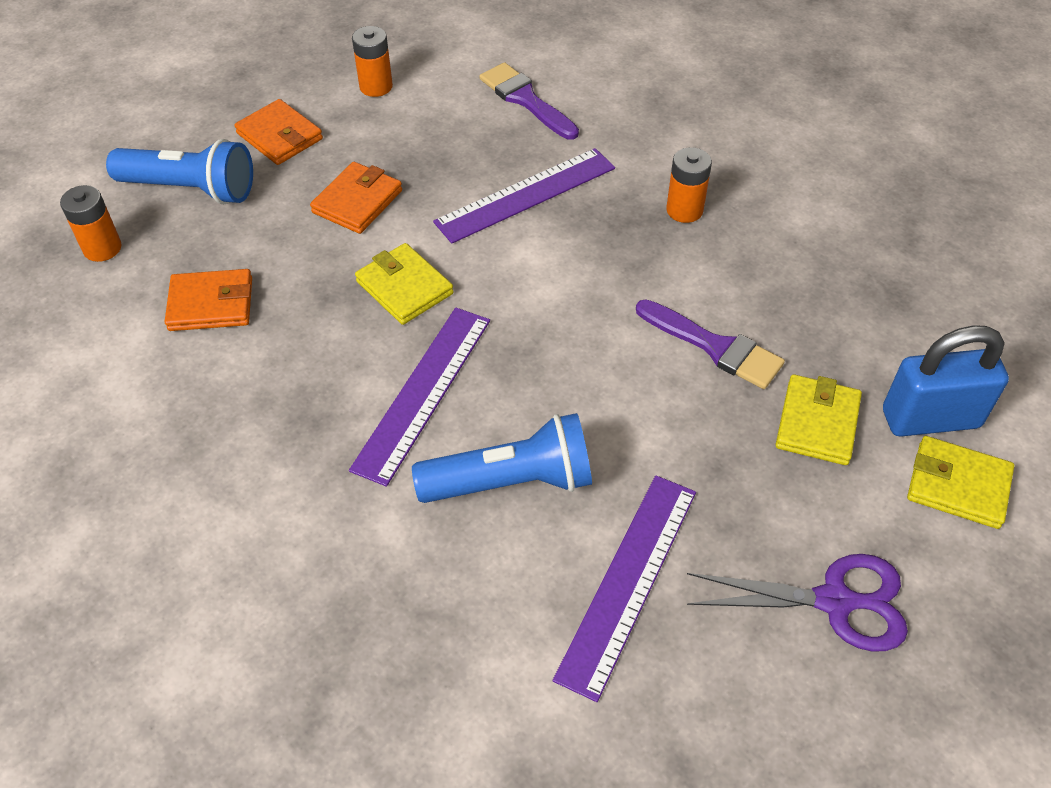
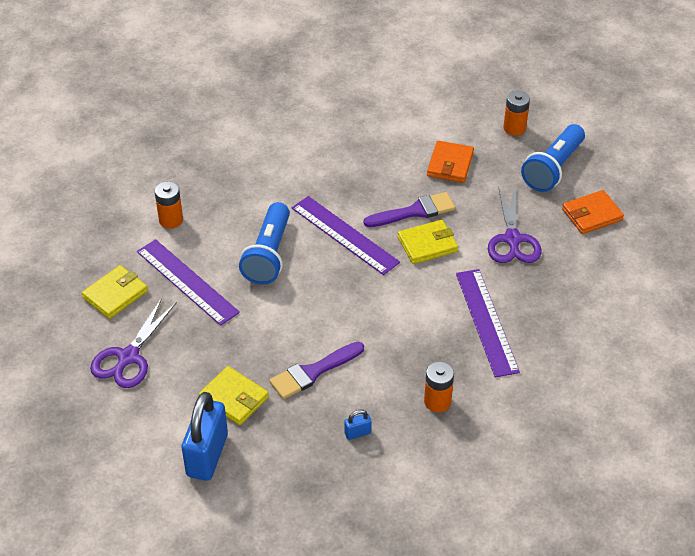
camera: 110 degrees right, 5 degrees down
orange wallet [310,162,402,234] -> purple scissors [488,186,541,263]
orange battery [352,26,393,97] -> orange battery moved to [155,181,183,229]
purple brush [479,62,579,140] -> purple brush moved to [363,192,455,227]
yellow wallet [907,436,1014,529] -> yellow wallet moved to [82,265,148,319]
none -> blue padlock [344,410,372,440]

